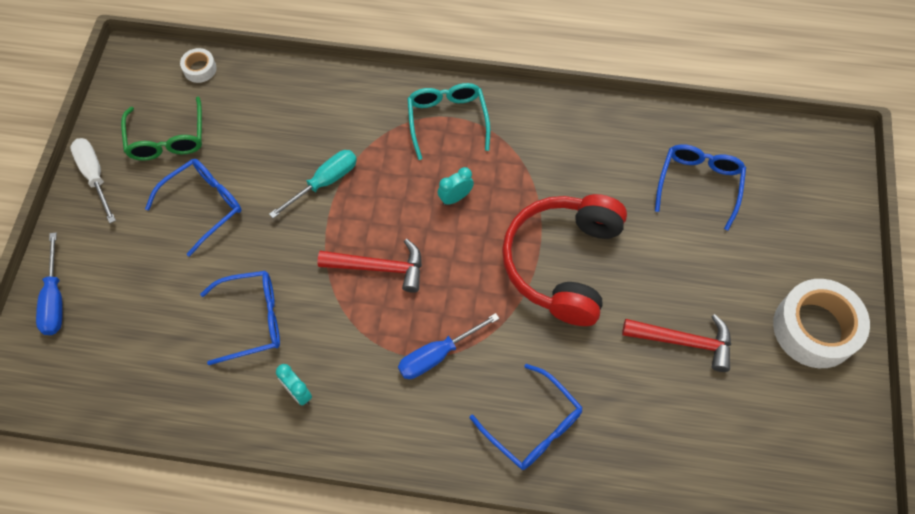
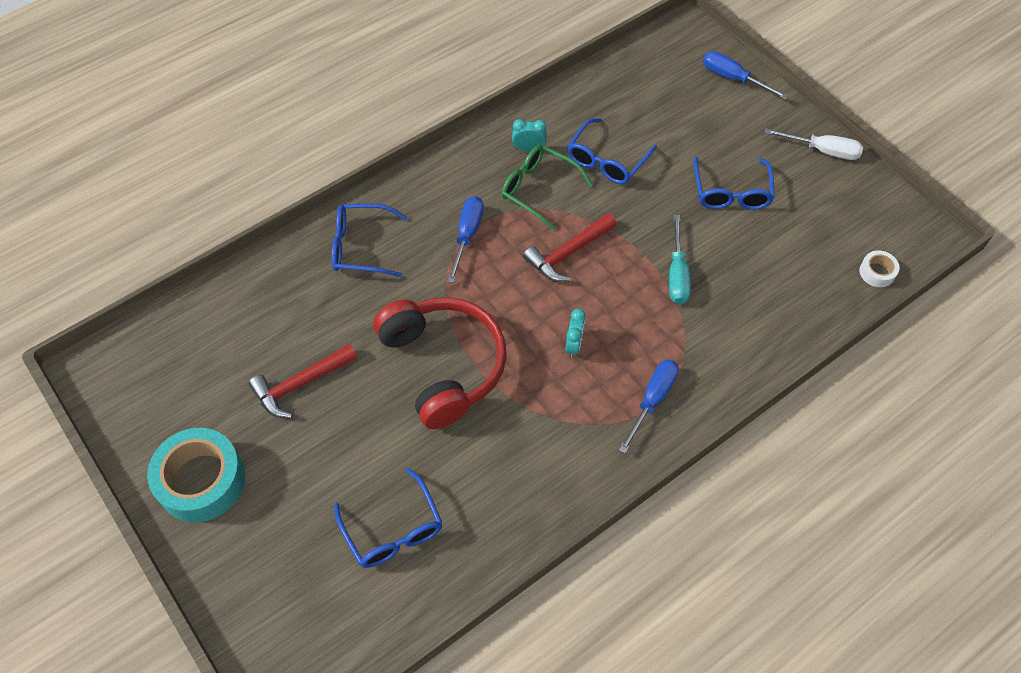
camera: 135 degrees right, 5 degrees down
green glasses [121,97,202,161] -> green glasses moved to [501,145,593,231]
turquoise glasses [407,83,490,160] -> blue screwdriver [619,359,679,454]
white tape [773,279,870,368] -> turquoise tape [147,428,245,522]

